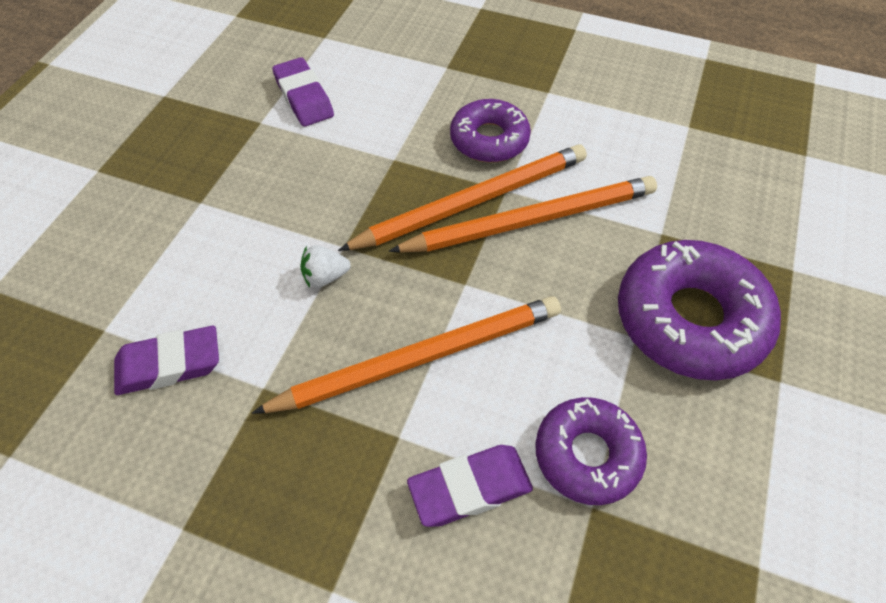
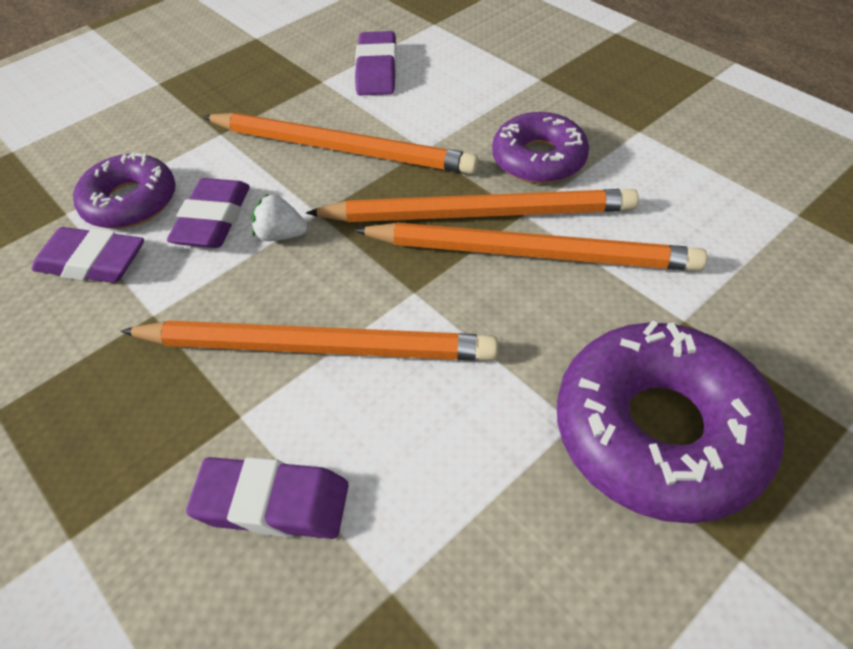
camera: 30 degrees right, 5 degrees down
purple donut [535,397,647,505] -> purple donut moved to [73,152,176,229]
none -> purple eraser [167,178,250,248]
none -> orange pencil [202,113,479,174]

